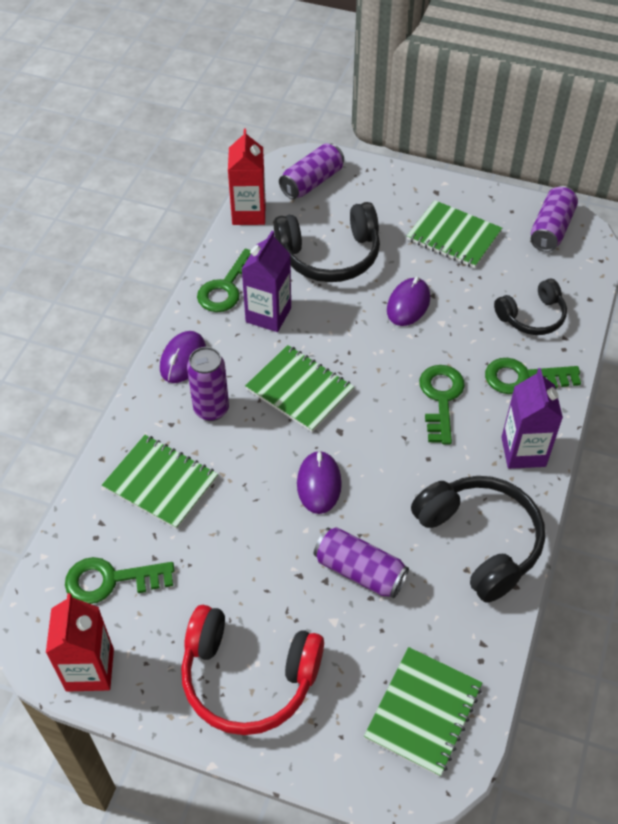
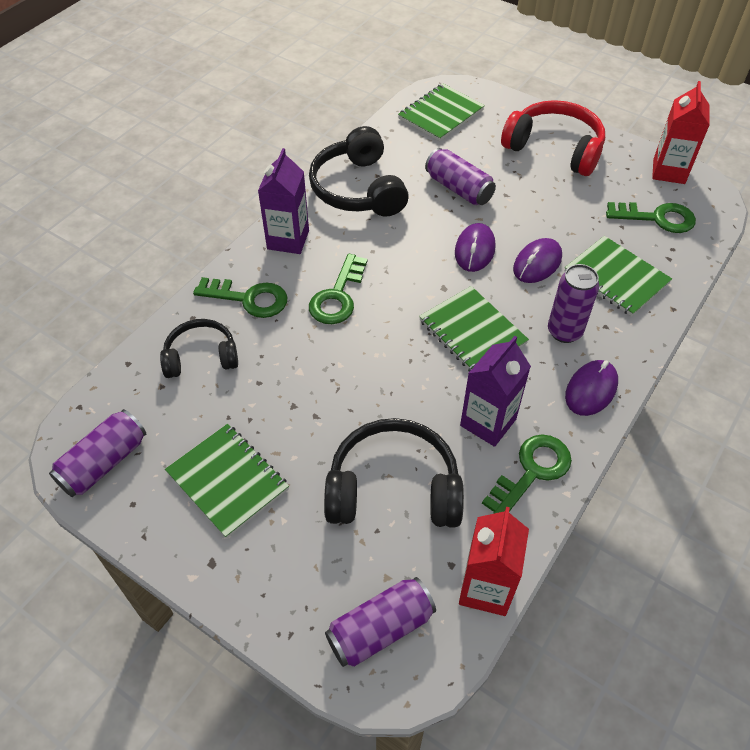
camera: 165 degrees left, 0 degrees up
purple mouse [387,277,430,326] -> purple mouse moved to [513,238,562,283]

